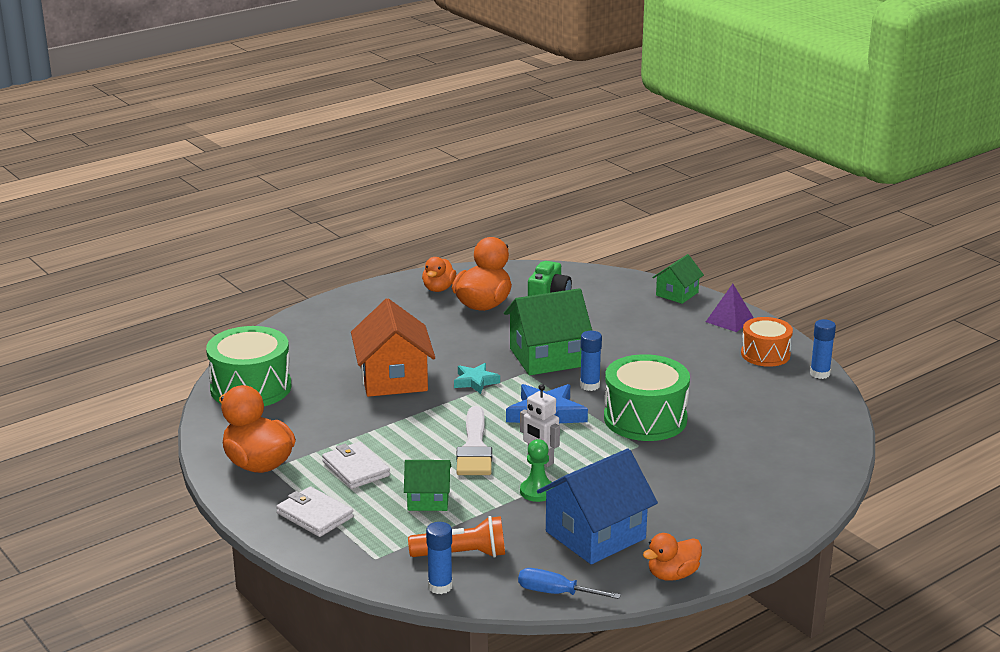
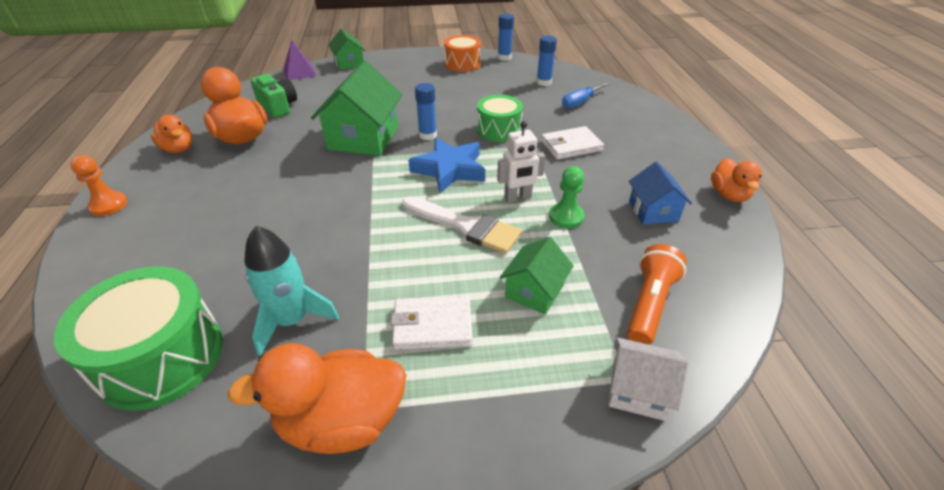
camera: 60 degrees left, 15 degrees up
white wallet [276,486,354,537] -> white wallet moved to [541,126,604,160]
orange house [351,298,435,397] -> none
blue glue stick [426,522,453,594] -> blue glue stick moved to [536,36,557,86]
turquoise star [454,363,500,394] -> none
blue screwdriver [518,568,621,599] -> blue screwdriver moved to [562,82,610,109]
blue house [537,449,658,564] -> blue house [629,162,692,225], size x0.56
green drum [604,354,690,441] -> green drum [477,95,523,142], size x0.63
purple pyramid [706,284,754,332] -> purple pyramid moved to [283,39,316,80]
none -> orange pawn [70,155,127,216]
none -> turquoise rocket [244,226,339,356]
none -> white house [609,337,688,421]

